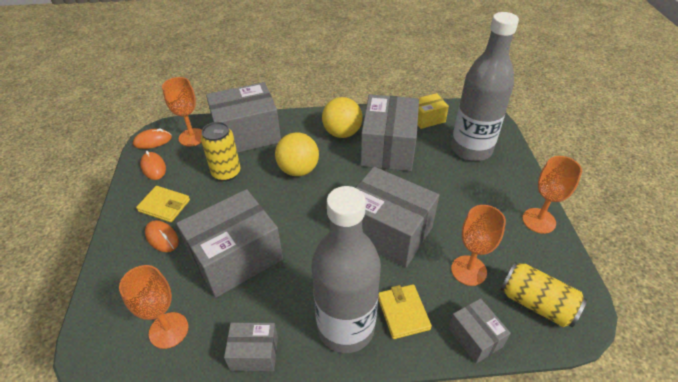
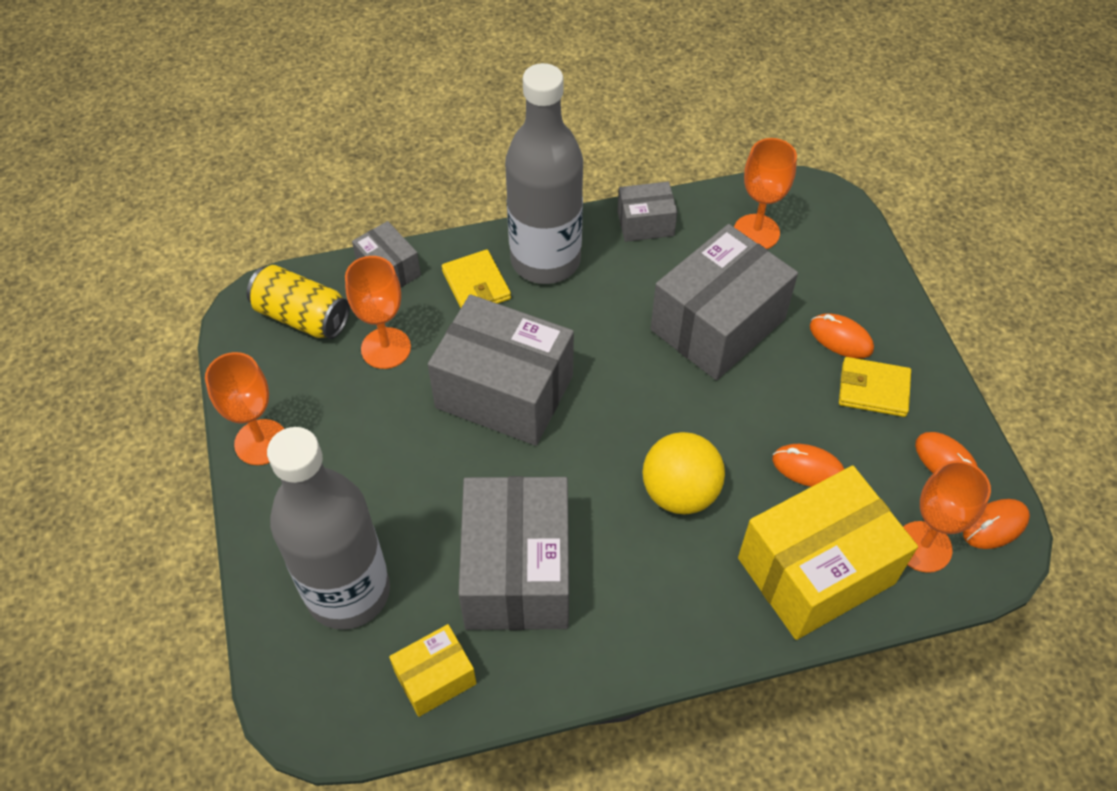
camera: 170 degrees right, 10 degrees up
yellow can [201,122,241,181] -> orange mouse [772,444,844,487]
grey box [206,82,281,153] -> yellow box [738,466,918,640]
yellow ball [322,97,362,138] -> none

